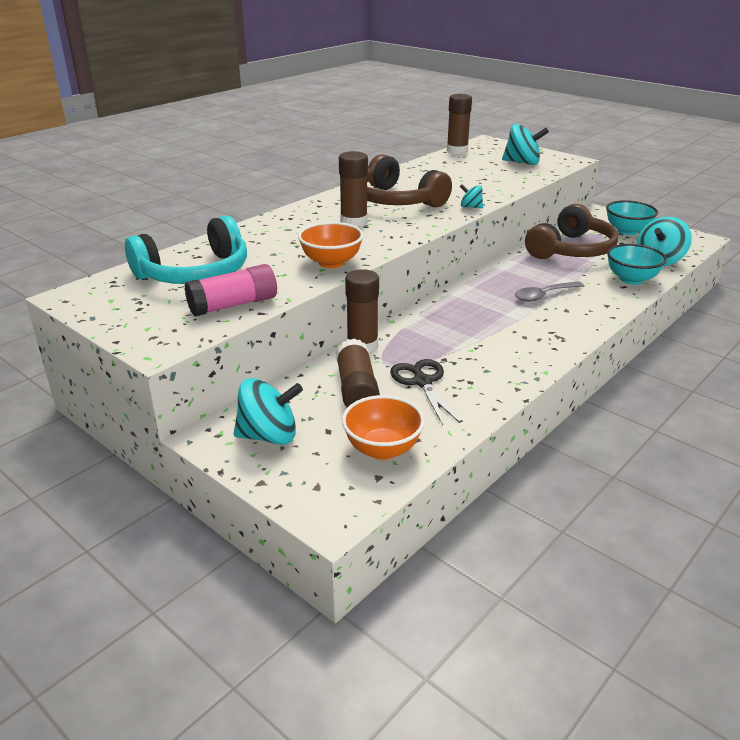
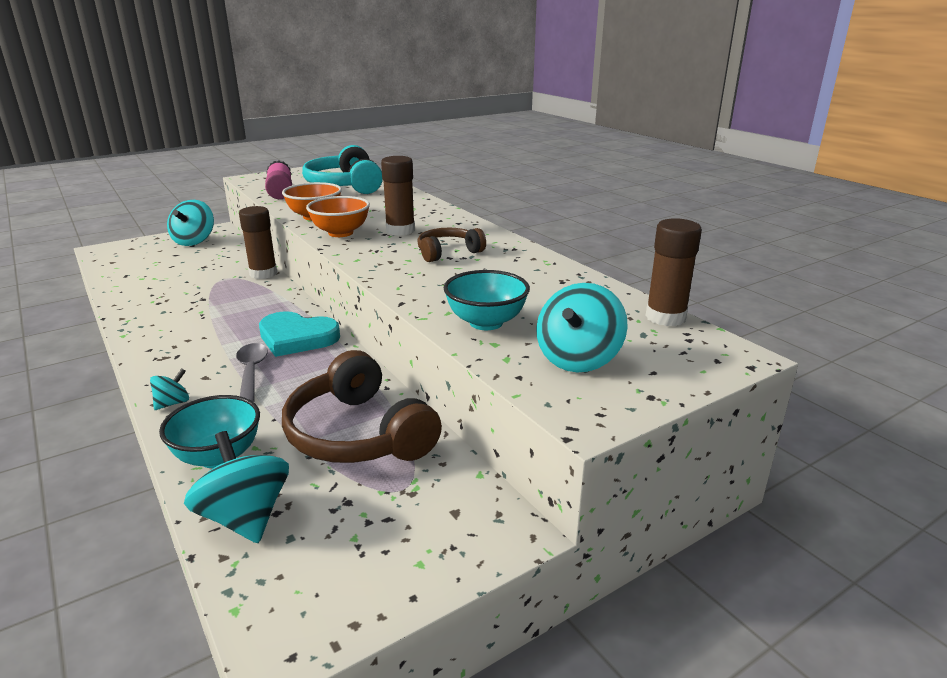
camera: 105 degrees right, 5 degrees down
brown glue stick [336,338,380,408] -> none
orange bowl [342,395,425,460] -> orange bowl moved to [306,196,370,237]
brown headphones [367,154,452,208] -> brown headphones [417,228,486,262], size x0.57
black scissors [390,359,460,425] -> none
turquoise spinning top [460,184,483,208] -> turquoise spinning top moved to [150,368,189,410]
turquoise bowl [606,200,658,235] -> turquoise bowl moved to [443,270,530,330]
none -> turquoise heart [259,311,340,357]

